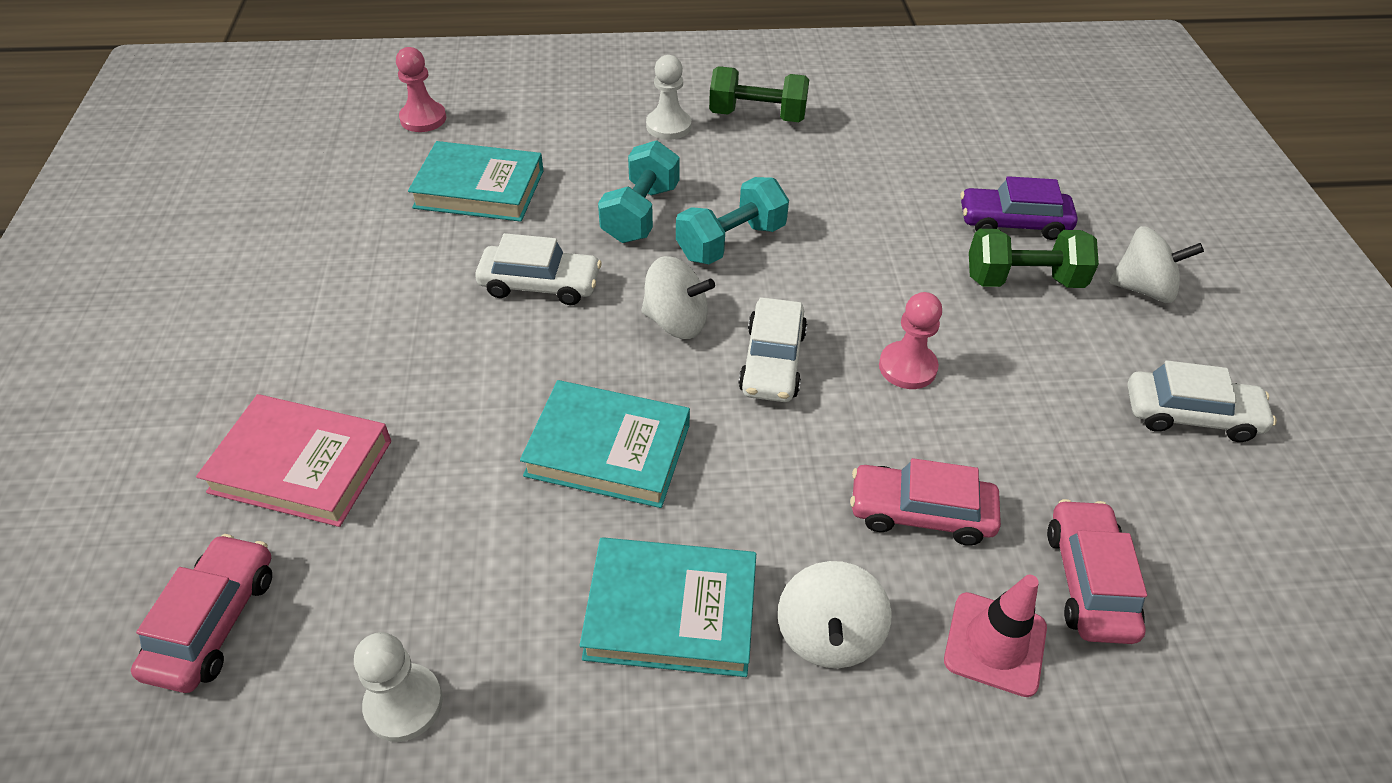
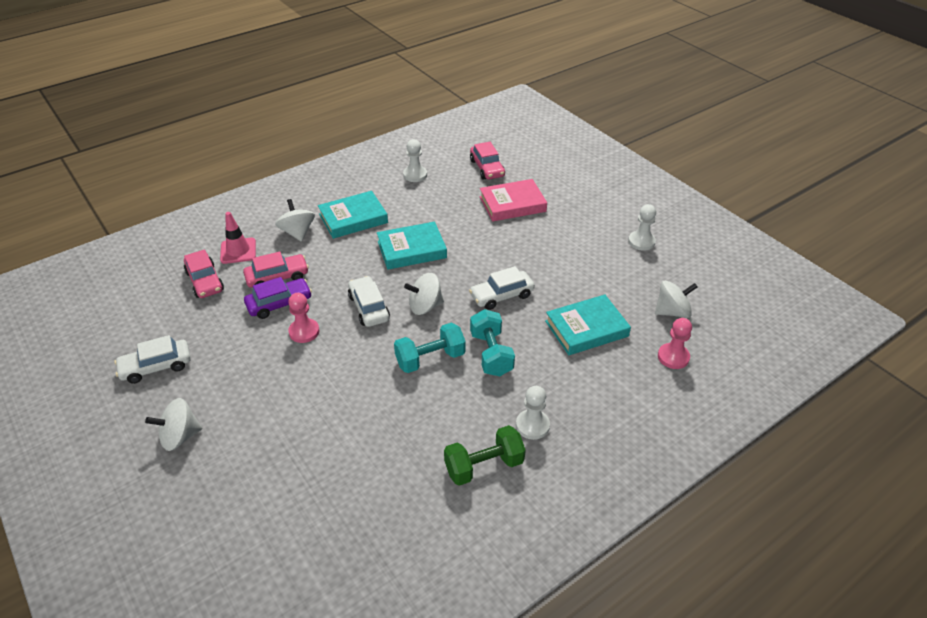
camera: 150 degrees right, 5 degrees down
turquoise dumbbell [676,177,789,264] -> turquoise dumbbell turned 45 degrees clockwise [394,323,466,373]
purple car [960,176,1077,240] -> purple car moved to [244,277,312,319]
green dumbbell [969,229,1099,288] -> none
none -> white pawn [628,204,656,251]
none -> white spinning top [655,280,698,318]

